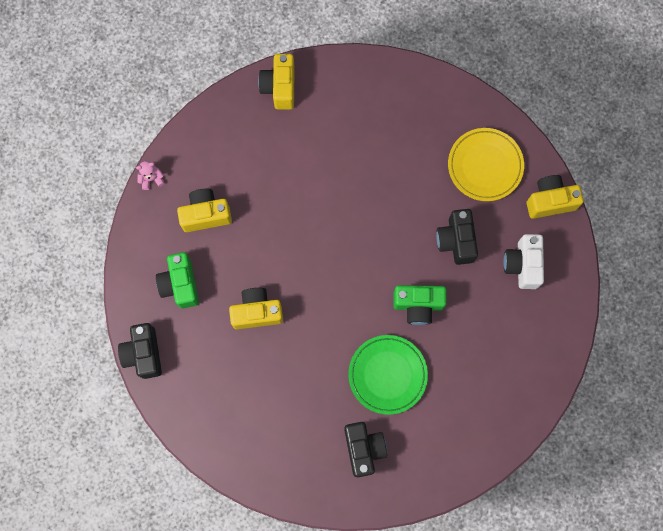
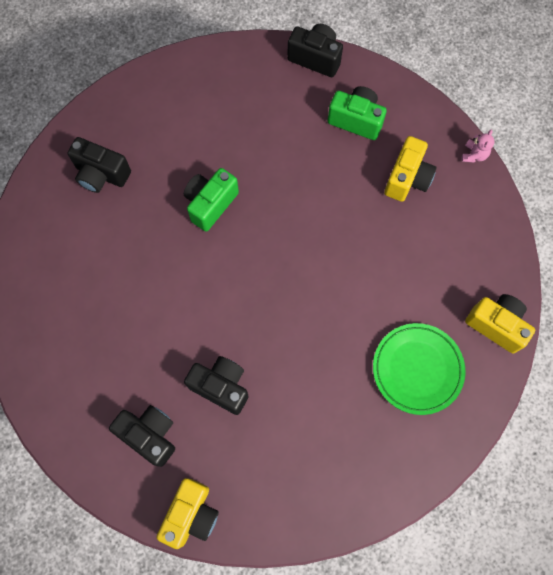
camera: 125 degrees right, 5 degrees down
yellow camera [229,288,283,329] -> none
green plate [348,335,428,415] -> green plate moved to [373,323,465,415]
green camera [393,285,447,325] -> green camera moved to [184,168,239,232]
yellow plate [448,128,524,201] -> none
white camera [503,234,544,289] -> black camera [109,405,175,467]

